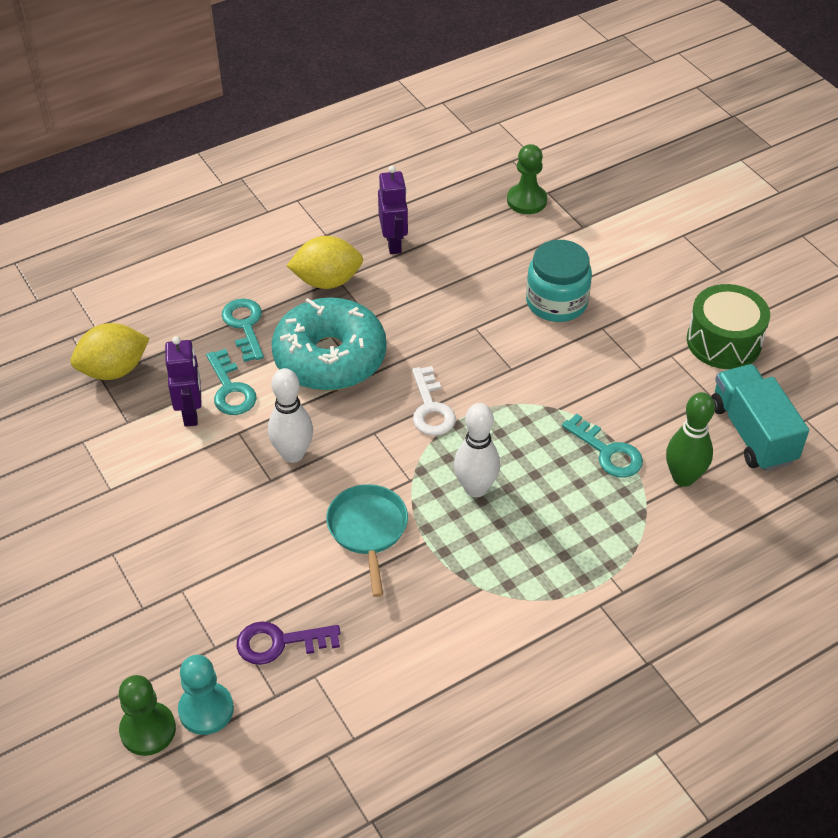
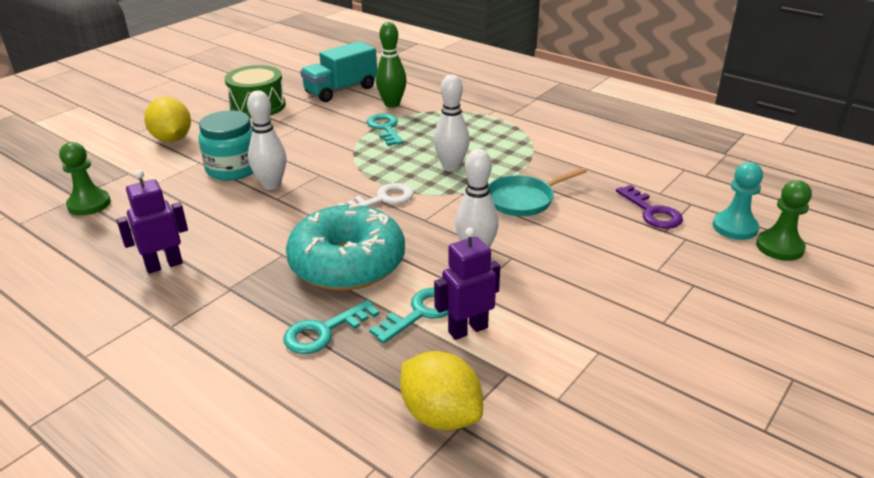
camera: 110 degrees left, 15 degrees down
yellow lemon [287,236,363,289] -> yellow lemon moved to [144,97,191,142]
turquoise key [562,414,643,478] -> turquoise key turned 45 degrees counterclockwise [367,113,403,146]
none -> white bowling pin [247,91,287,190]

